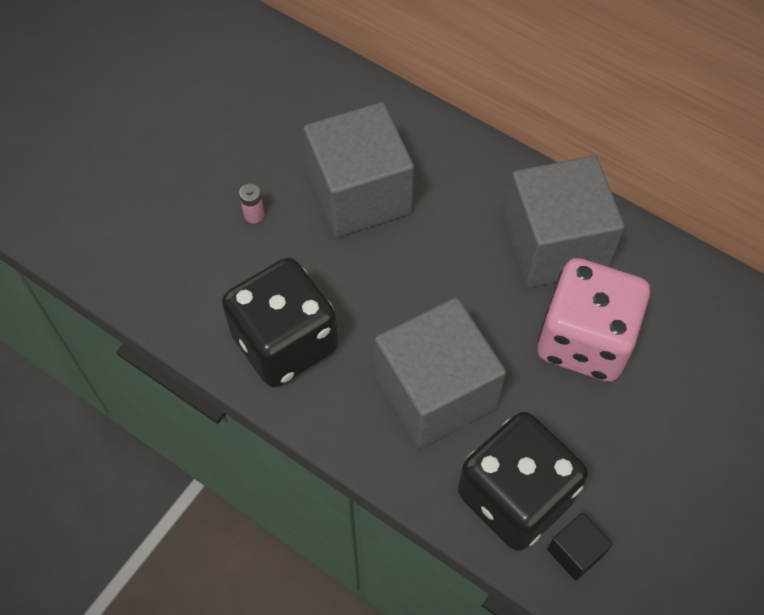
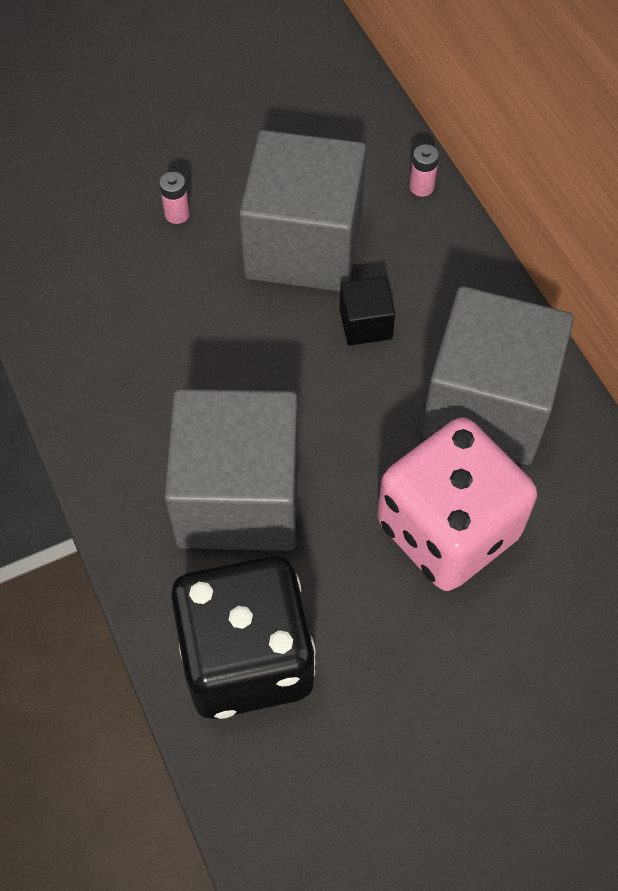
camera: 30 degrees right, 0 degrees up
black dice [222,258,338,387] -> none
black cube [547,513,612,581] -> black cube moved to [340,277,395,346]
none -> pink battery [410,144,439,197]

